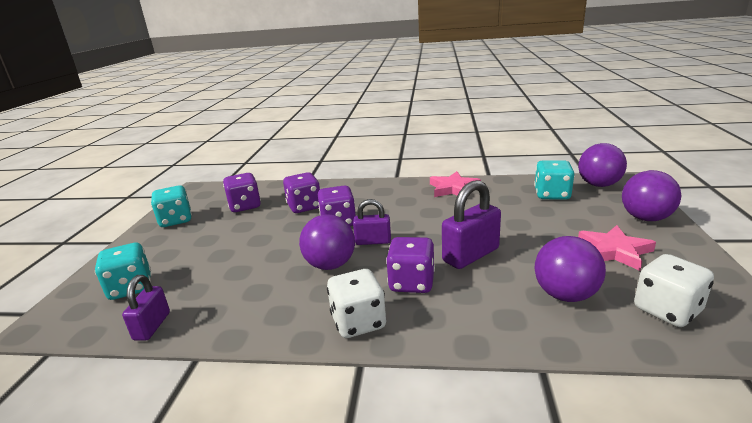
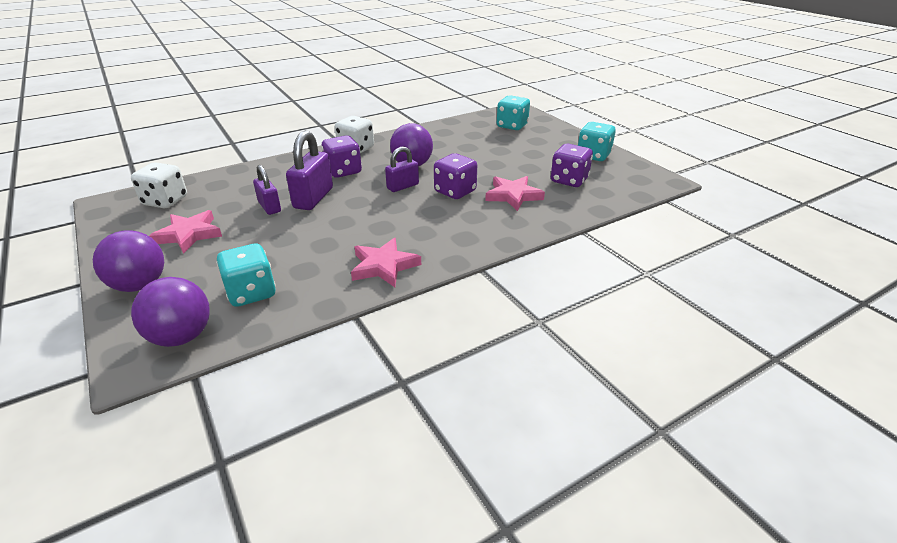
camera: 140 degrees right, 10 degrees up
purple padlock [122,275,170,340] -> purple padlock moved to [253,165,281,215]
purple dice [283,172,320,213] -> pink star [485,176,545,211]
purple ball [535,236,606,302] -> none

